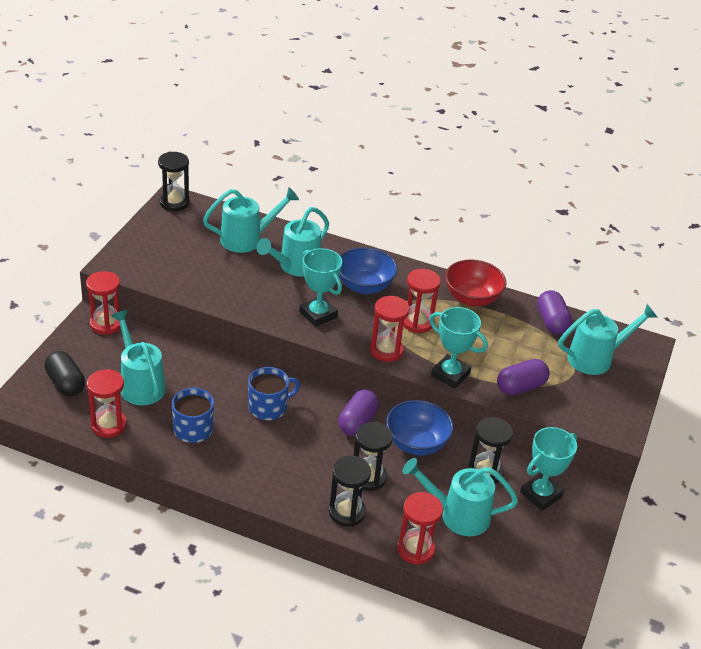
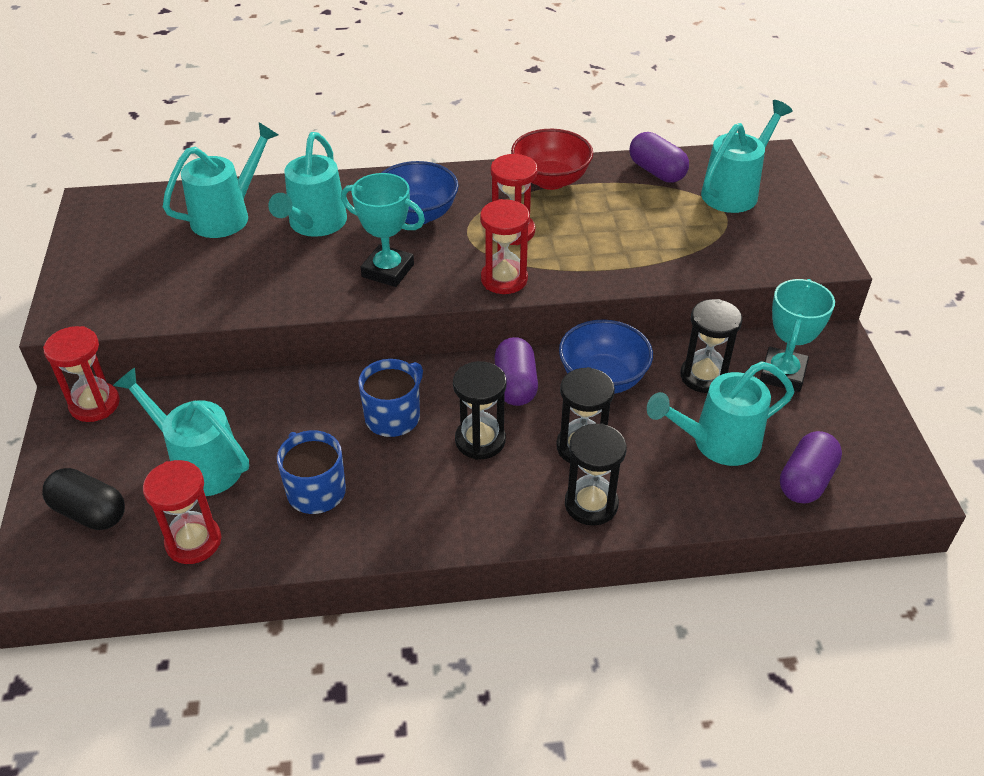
camera: 25 degrees left, 5 degrees up
black hourglass [158,152,190,211] -> black hourglass moved to [453,361,507,460]
red hourglass [397,492,443,565] -> none
turquoise trophy [429,307,488,389] -> none
purple capsule [497,359,550,395] -> purple capsule moved to [780,431,842,504]

